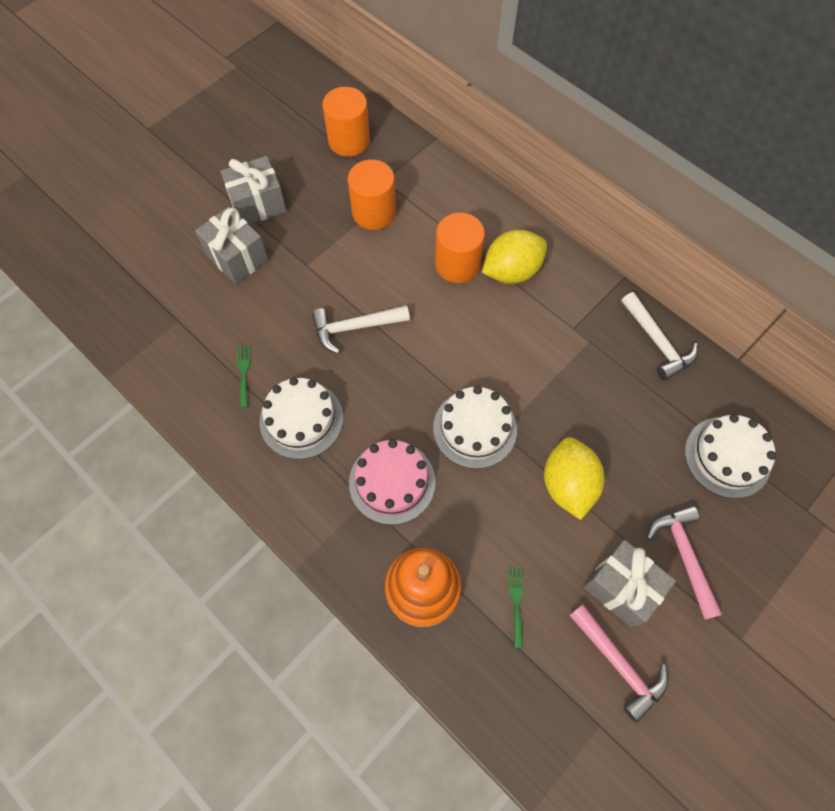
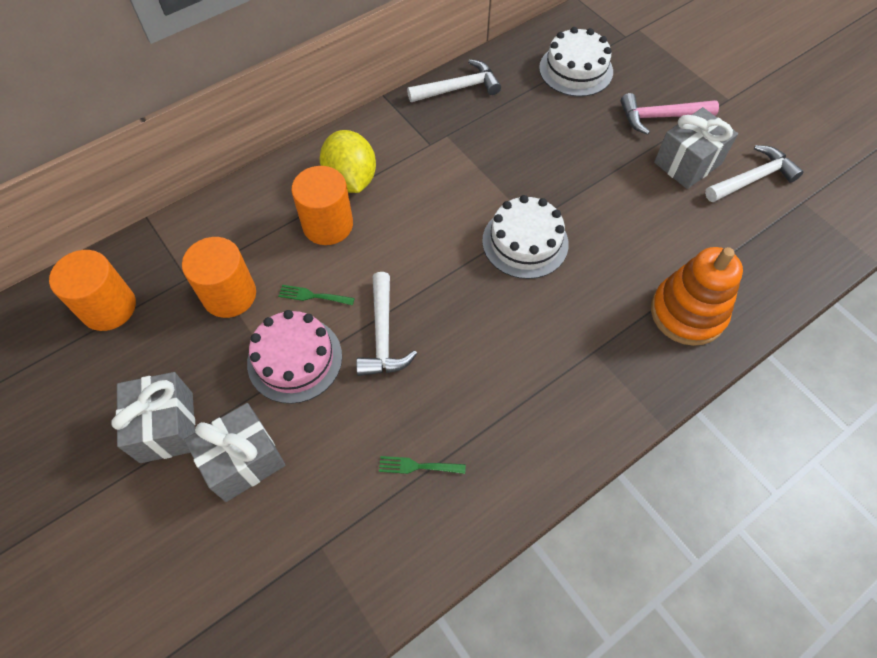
camera: 80 degrees left, 5 degrees down
white cake [259,377,343,459] -> none
pink cake [349,439,435,525] -> pink cake moved to [247,310,342,404]
green fork [508,567,523,648] -> green fork moved to [278,285,355,305]
yellow lemon [544,437,605,520] -> none
pink hammer [569,604,668,723] -> white hammer [705,145,803,202]

